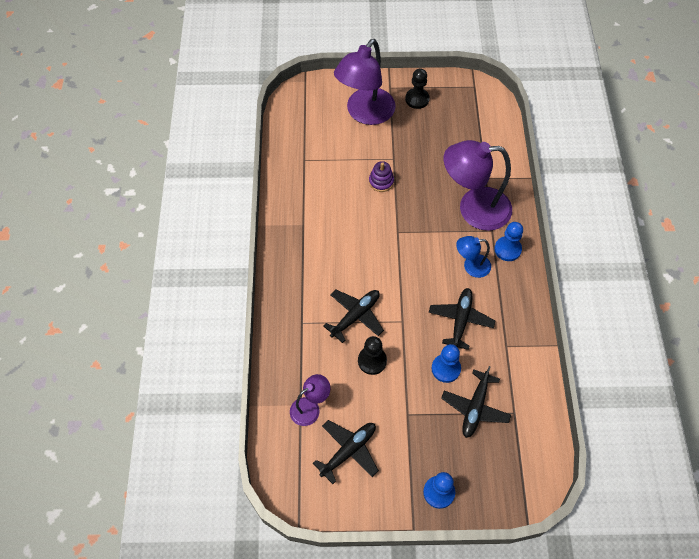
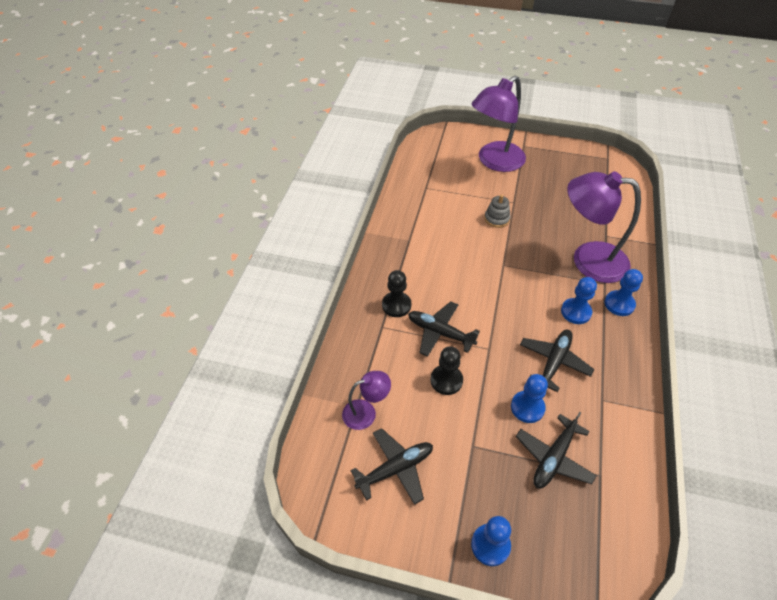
camera: 15 degrees right, 10 degrees down
black plane [323,290,384,343] -> black plane turned 120 degrees counterclockwise [408,301,480,357]
purple stacking toy [369,161,394,192] -> grey stacking toy [484,195,511,228]
black pawn [405,68,430,109] -> black pawn moved to [382,270,411,317]
blue lamp [456,236,491,278] -> blue pawn [561,277,597,324]

